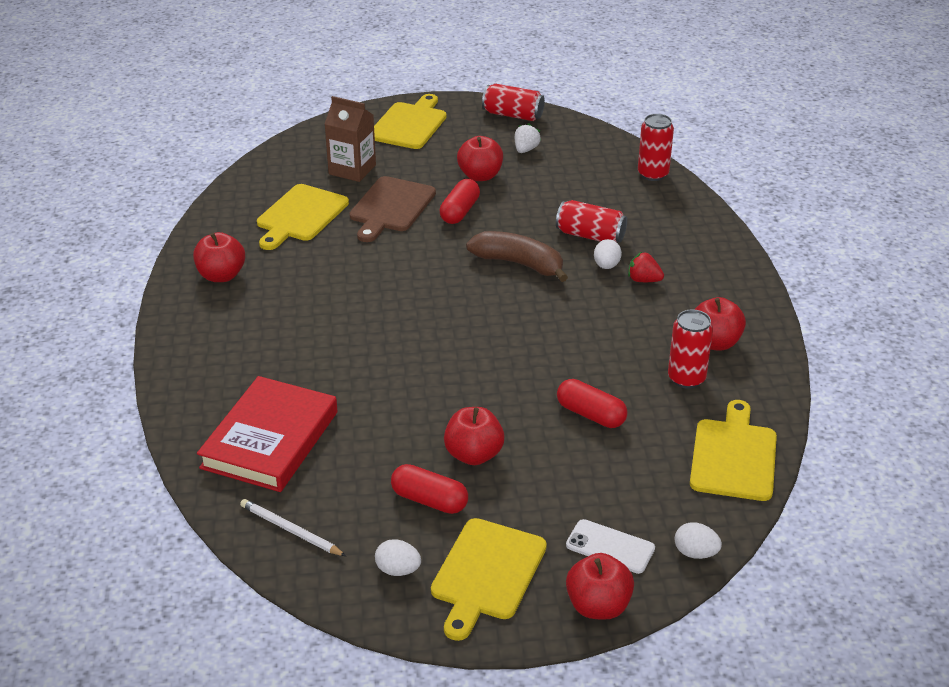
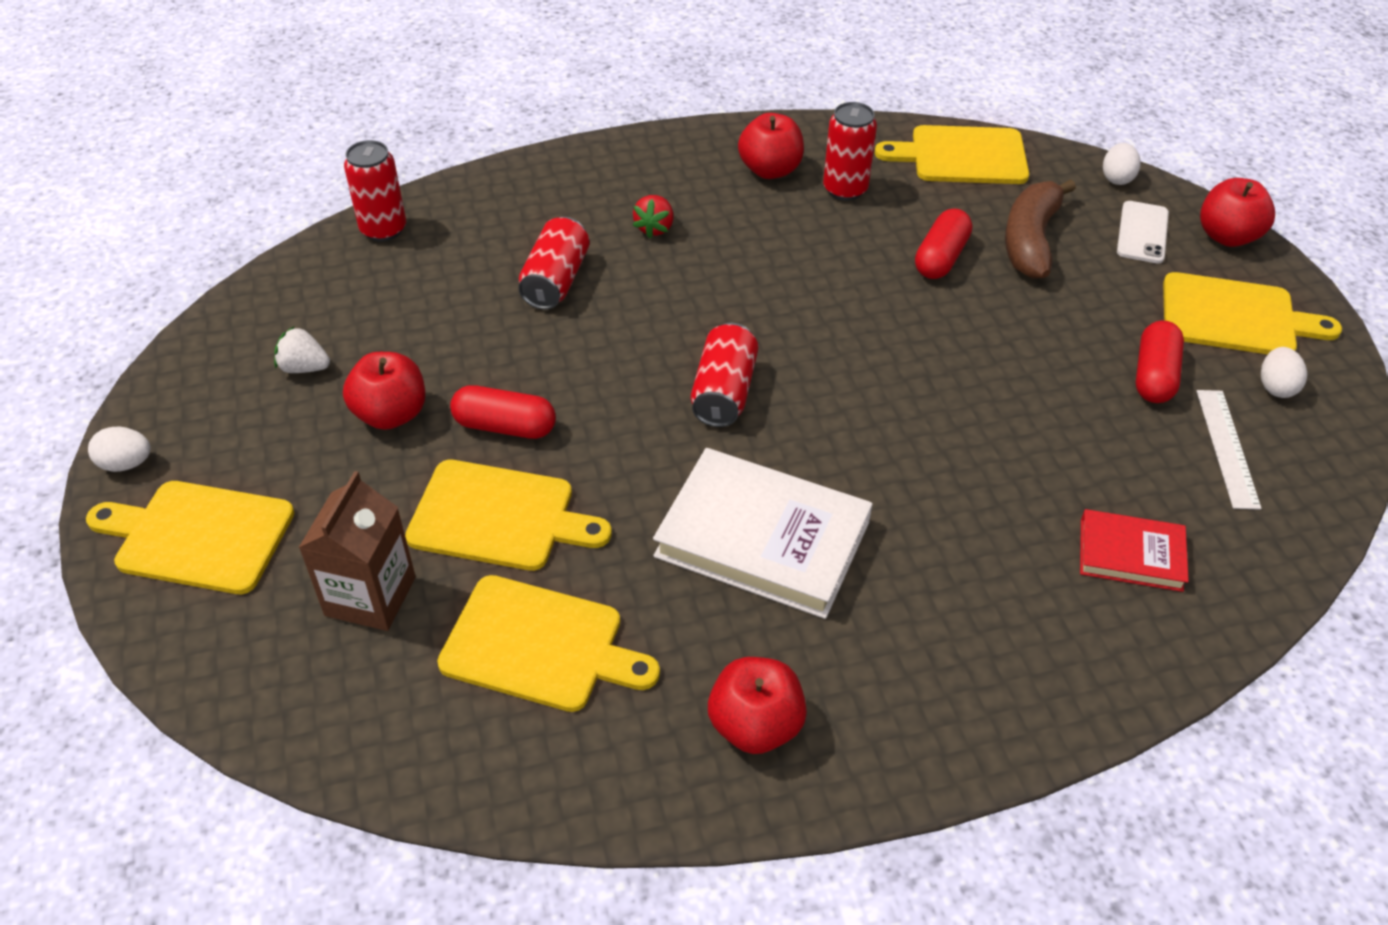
camera: 100 degrees left, 10 degrees up
red book [197,376,337,492] -> red book [1080,509,1189,592], size x0.55
white pencil [240,499,346,556] -> none
brown cutting board [350,176,436,242] -> yellow cutting board [405,460,612,571]
red apple [444,407,505,465] -> none
brown banana [466,231,568,282] -> brown banana moved to [1005,179,1076,279]
red can [482,84,545,121] -> red can moved to [691,323,758,427]
white egg [594,239,622,269] -> white egg moved to [88,427,151,472]
none -> white book [653,448,873,619]
none -> white ruler [1197,390,1262,510]

